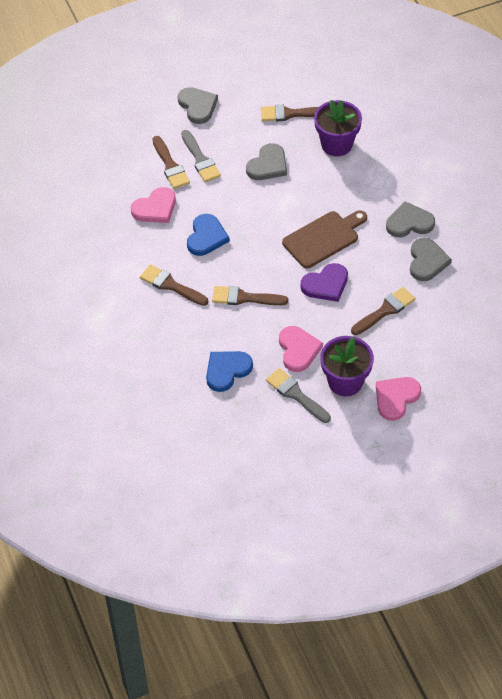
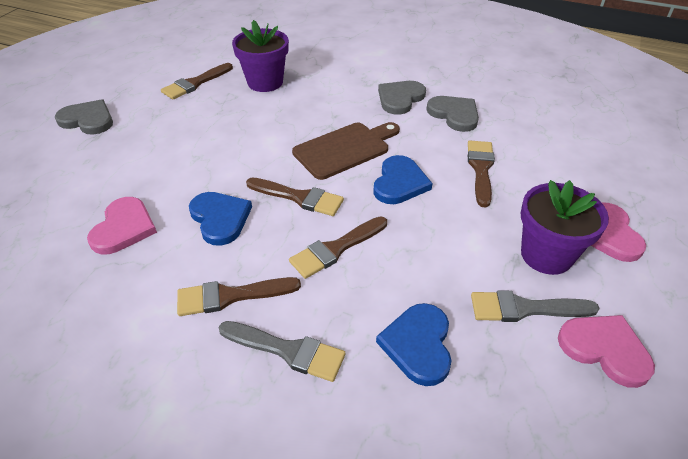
camera: 45 degrees left, 10 degrees down
brown brush [152,136,190,189] -> brown brush moved to [246,177,344,216]
grey brush [181,130,221,182] -> grey brush moved to [219,321,346,382]
grey heart [246,143,287,180] -> none
pink heart [279,326,323,372] -> pink heart moved to [558,315,655,388]
brown cutting board [282,210,367,269] -> brown cutting board turned 45 degrees clockwise [292,122,400,180]
purple heart [300,263,348,302] -> blue heart [373,155,433,204]

